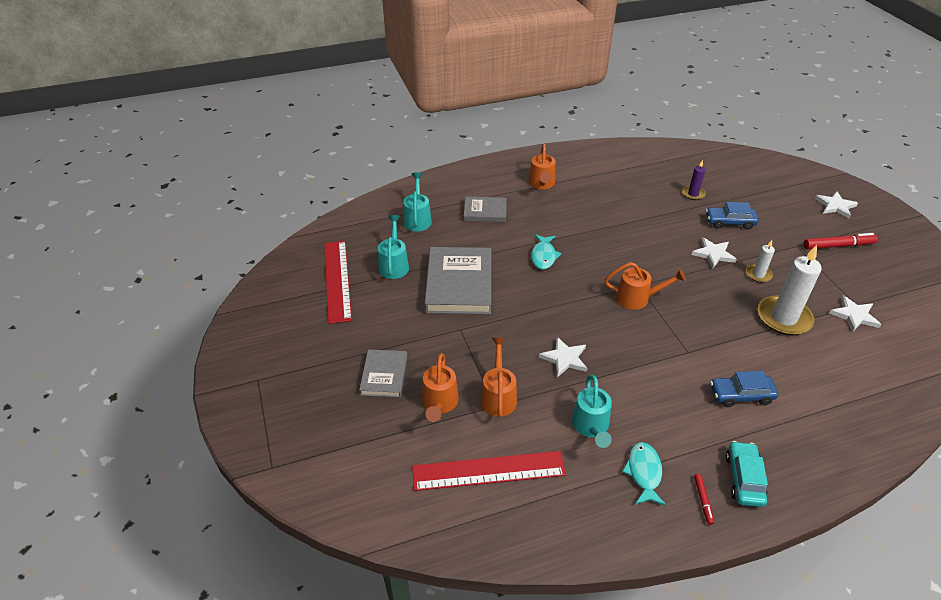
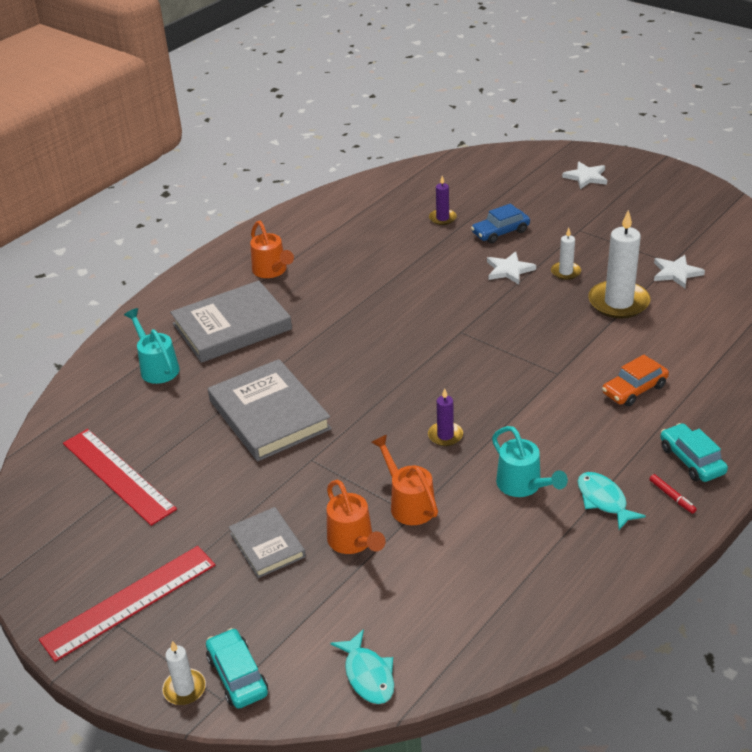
camera: 30 degrees left, 5 degrees down
turquoise watering can [378,215,409,279] -> none
red ruler [412,451,566,491] -> red ruler moved to [39,546,215,662]
grey book [464,196,507,222] -> grey book [170,281,292,363], size x1.78
turquoise fish [531,234,562,269] -> turquoise fish moved to [330,629,394,704]
white star [539,337,587,377] -> purple candle [428,388,463,446]
orange watering can [604,262,686,310] -> none
blue car [710,371,778,407] -> orange car [602,354,669,406]
red marker [804,233,878,249] -> none
none -> white candle [162,641,206,705]
none -> turquoise car [206,628,268,709]

